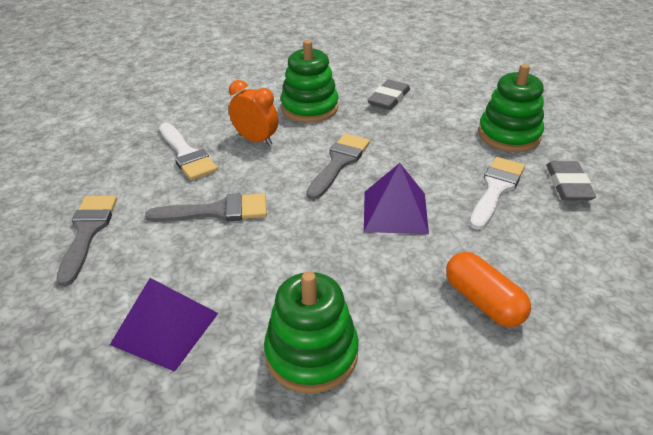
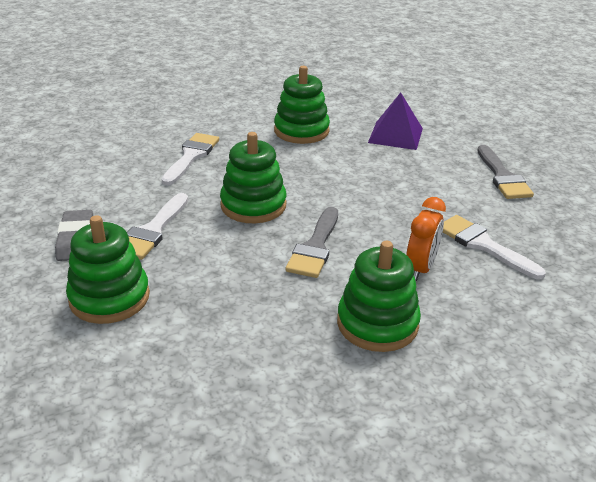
camera: 170 degrees right, 5 degrees down
grey brush [145,193,267,222] -> none
orange clock [229,80,279,146] -> orange clock turned 90 degrees counterclockwise [406,197,446,281]
purple pyramid [364,163,429,234] -> green stacking toy [220,132,287,223]
grey eraser [368,79,410,110] -> none
orange capsule [446,252,531,327] -> white brush [162,133,219,185]

